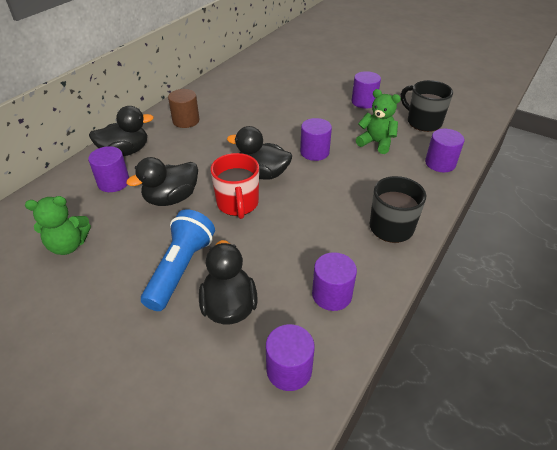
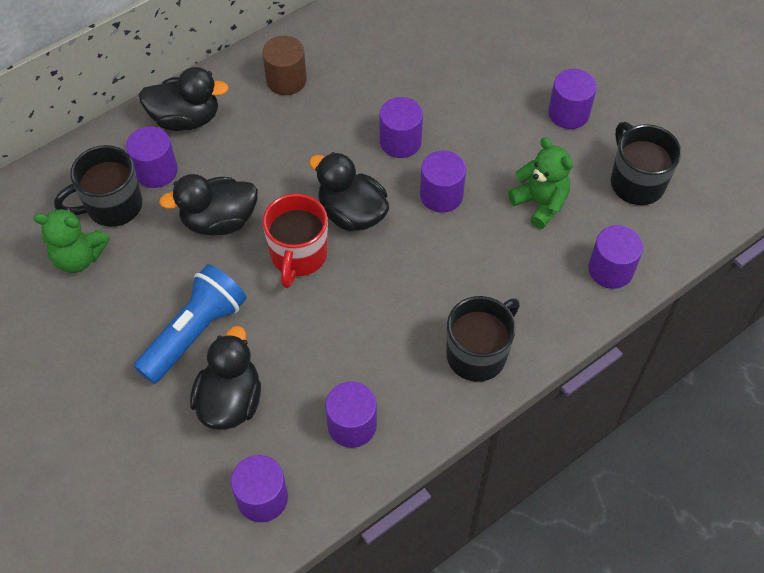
camera: 20 degrees right, 15 degrees up
none -> black mug [54,145,142,227]
none -> purple cylinder [380,97,423,158]

